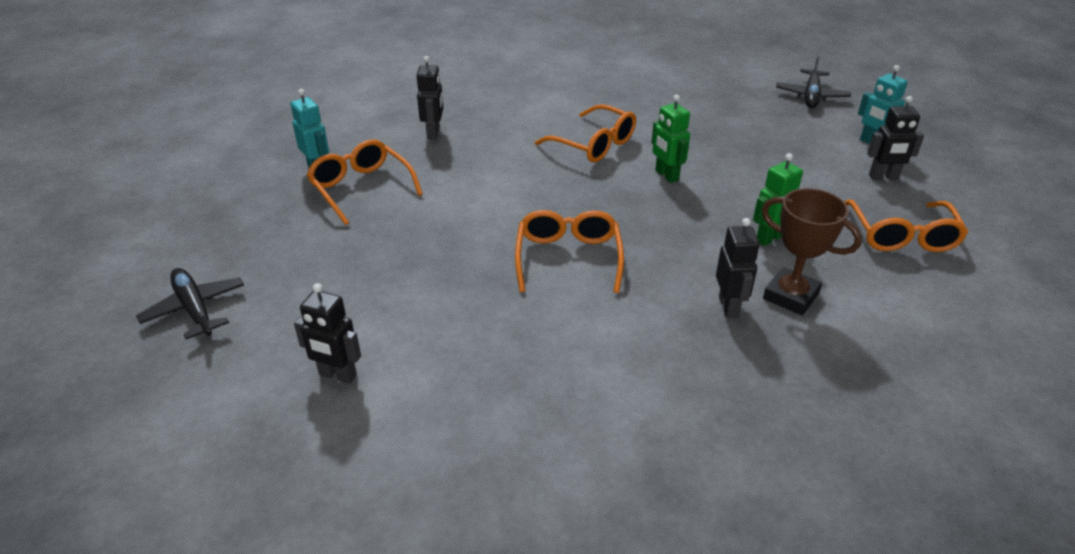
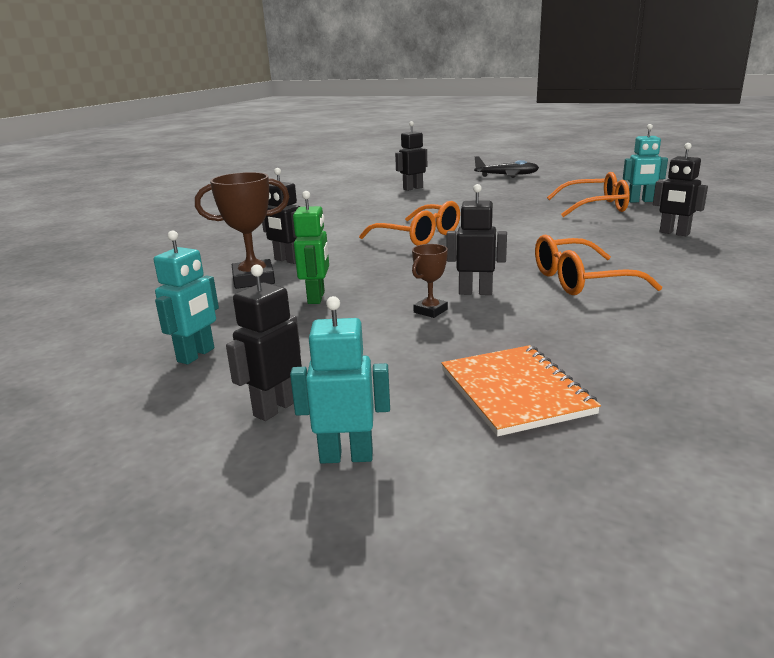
camera: 130 degrees right, 15 degrees down
green robot [652,95,690,183] -> black robot [447,184,507,295]
black plane [776,56,851,108] -> none
orange glasses [844,199,968,252] -> turquoise robot [154,230,219,365]
none -> brown trophy [412,244,448,318]
none -> orange notebook [441,345,601,436]

